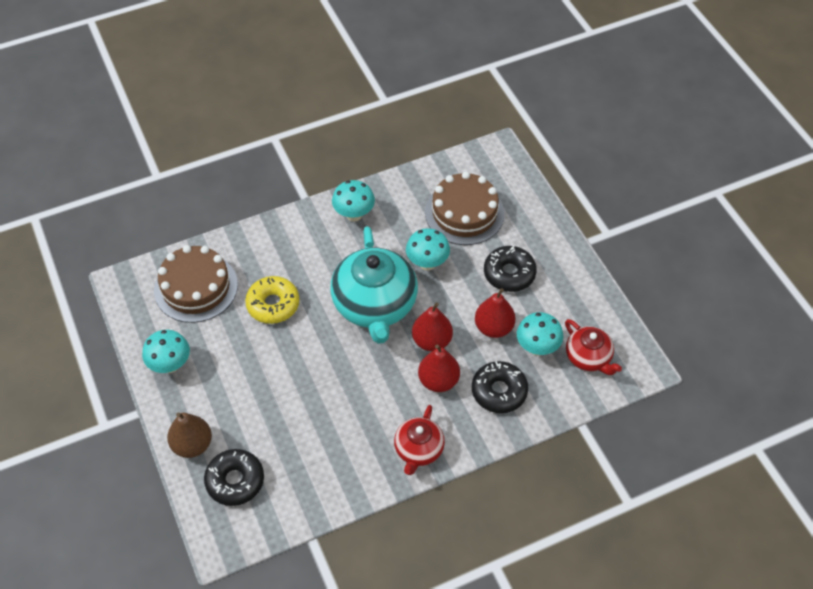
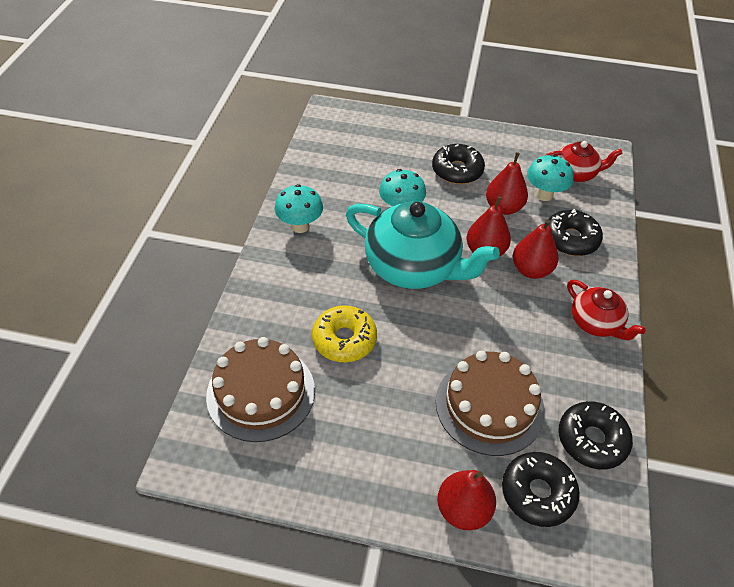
camera: 55 degrees left, 5 degrees down
turquoise mushroom [142,330,190,373] -> none
brown pear [167,412,212,458] -> red pear [437,470,496,530]
brown cake [425,172,505,245] -> brown cake moved to [436,351,545,456]
none -> black donut [558,401,633,470]

